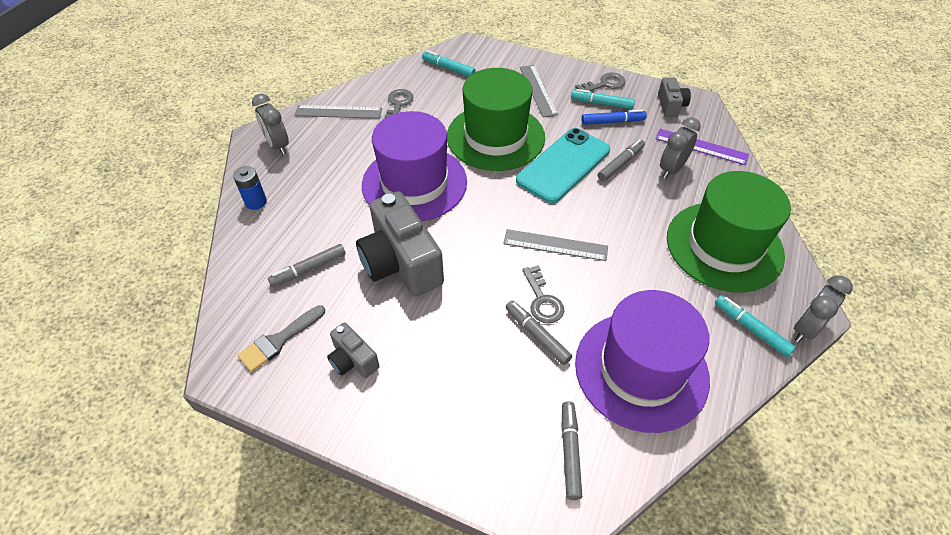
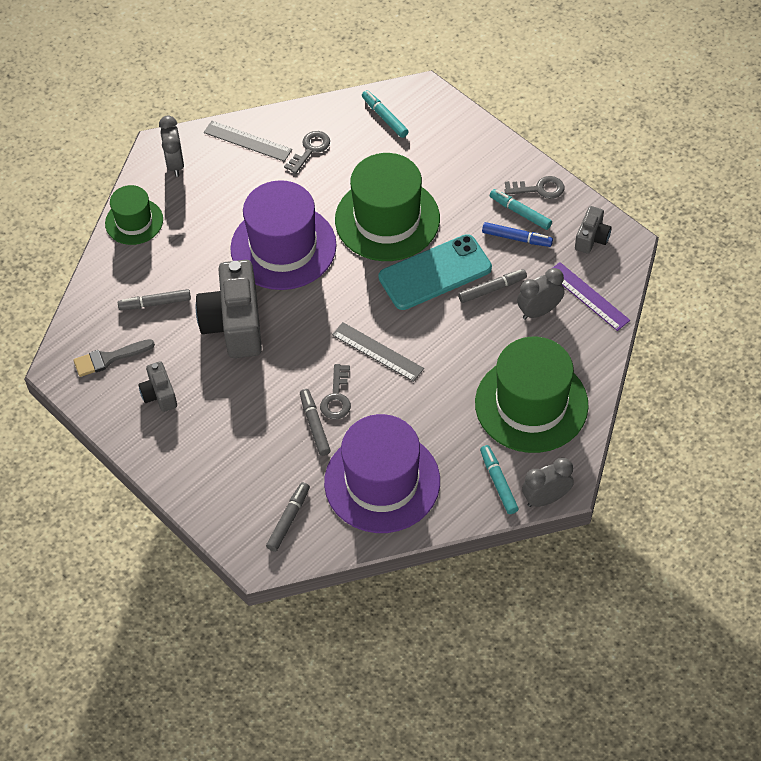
camera: 25 degrees right, 5 degrees up
blue battery [233,166,267,210] -> green hat [105,185,163,245]
grey ruler [520,65,558,118] -> none

